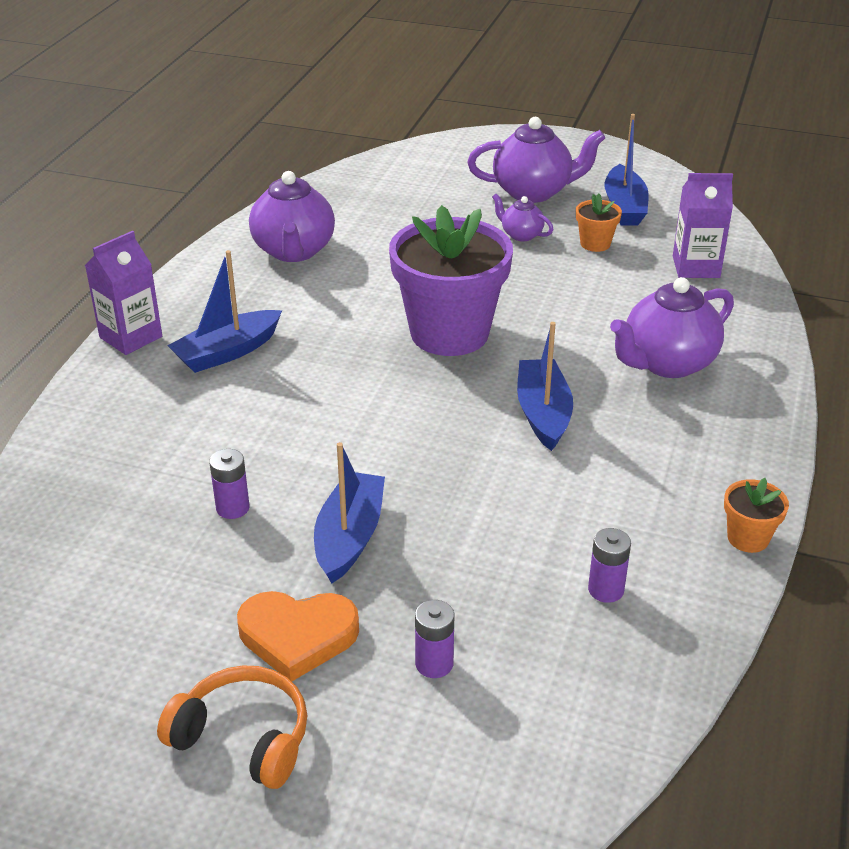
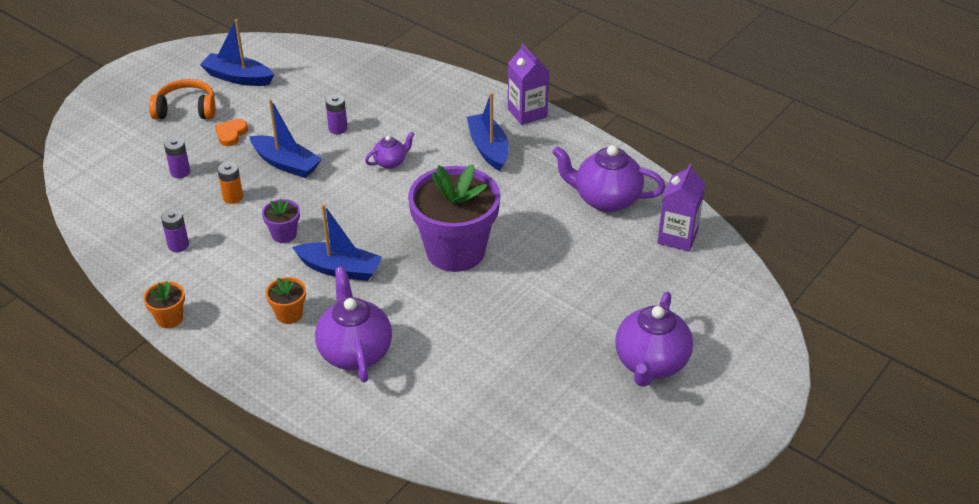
camera: 110 degrees right, 5 degrees up
orange headphones [157,666,308,789] -> orange headphones turned 135 degrees counterclockwise [149,79,216,119]
orange heart [237,591,359,681] -> orange heart [215,119,248,146], size x0.60
purple teapot [492,194,554,241] -> purple teapot moved to [365,131,414,169]
orange flower pot [576,193,622,252] -> orange flower pot moved to [266,277,306,324]
blue boat [605,114,649,226] -> blue boat moved to [200,19,274,86]
purple carton [673,173,733,278] -> purple carton moved to [657,163,705,252]
none -> orange battery [217,162,243,204]
none -> purple flower pot [262,199,300,243]

